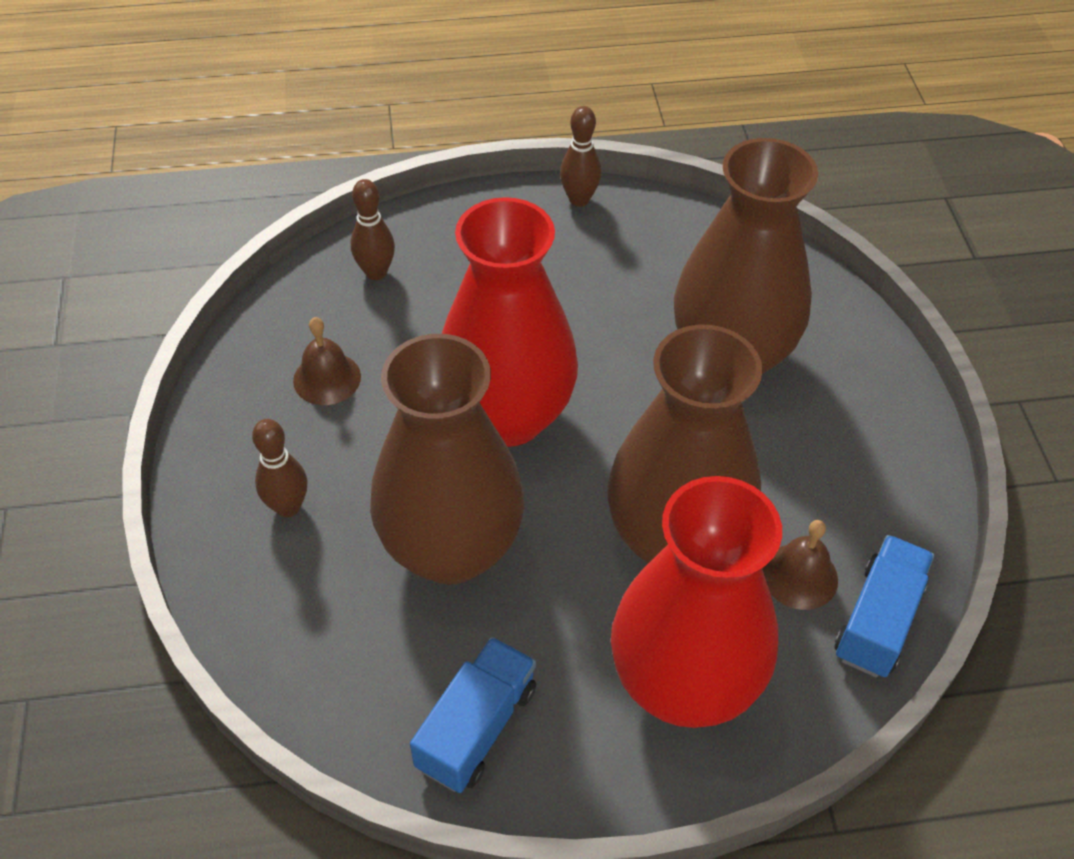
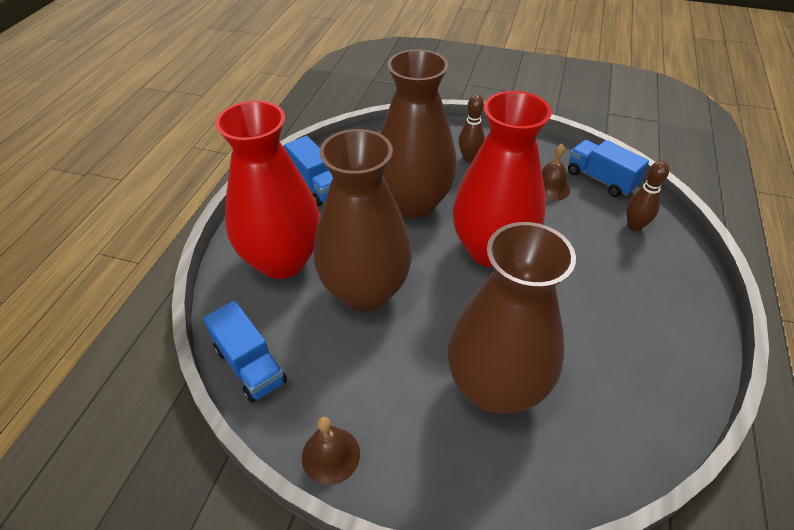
camera: 115 degrees right, 5 degrees down
brown bowling pin [560,106,601,207] -> none
brown bell [763,520,838,610] -> brown bell moved to [302,417,360,485]
none -> blue truck [568,140,649,197]

